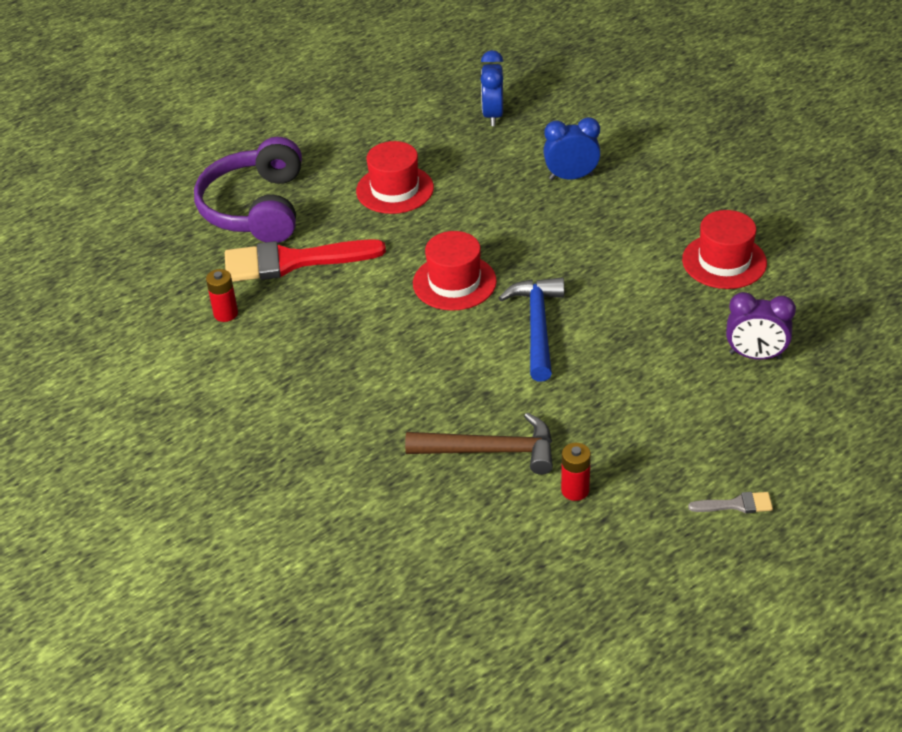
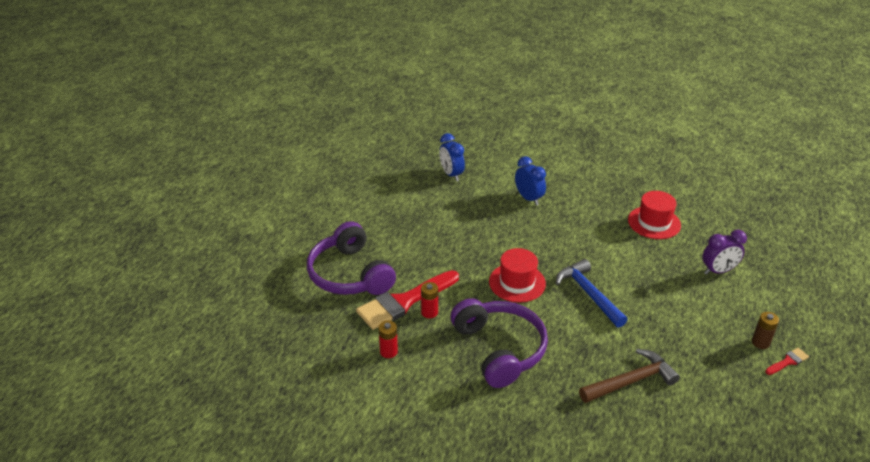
camera: 30 degrees left, 5 degrees down
red hat [356,141,434,214] -> none
blue clock [543,117,601,180] -> blue clock turned 90 degrees clockwise [515,156,546,206]
red battery [561,443,591,501] -> red battery moved to [421,282,438,318]
grey brush [688,492,773,513] -> red brush [765,348,809,375]
none -> purple headphones [451,298,548,388]
none -> brown battery [752,312,779,349]

